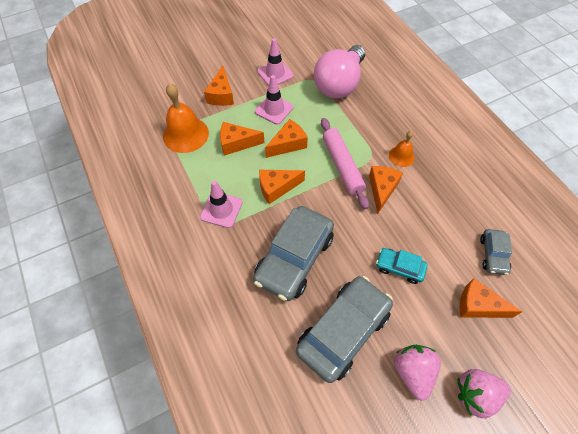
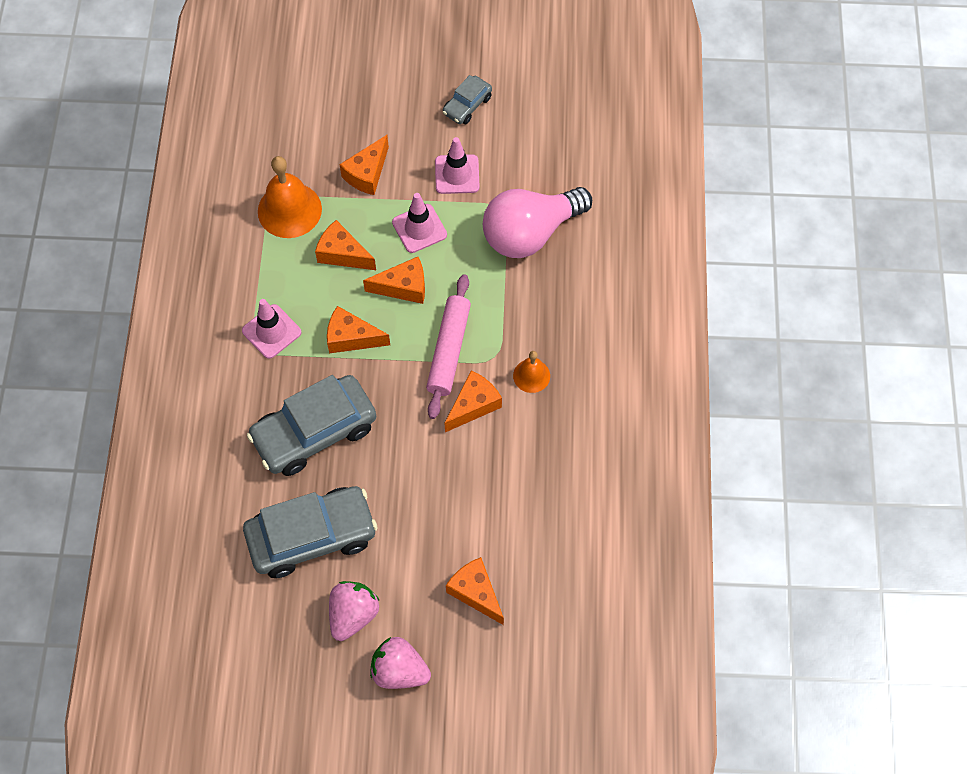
camera: 30 degrees right, 5 degrees up
turquoise car [376,248,428,284] -> none
grey car [480,229,512,275] -> grey car moved to [443,75,492,124]

